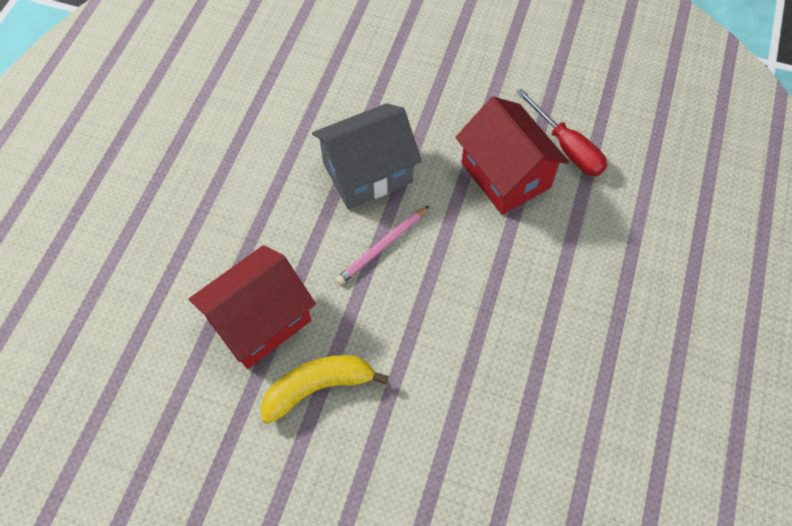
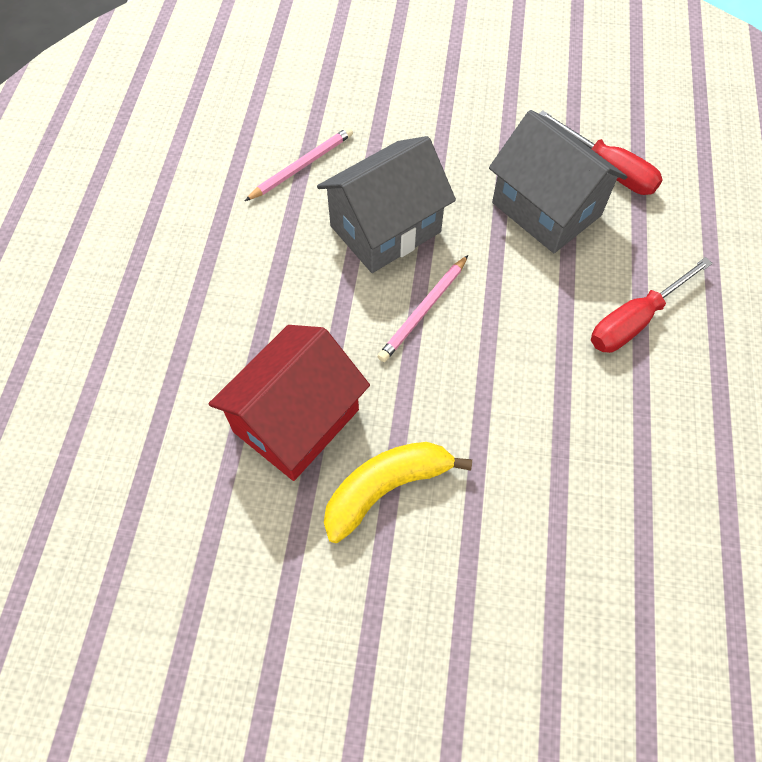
camera: 10 degrees left, 0 degrees up
red house [456,97,569,215] -> grey house [489,110,627,253]
none -> pink pencil [245,127,353,201]
none -> red screwdriver [591,257,712,353]

